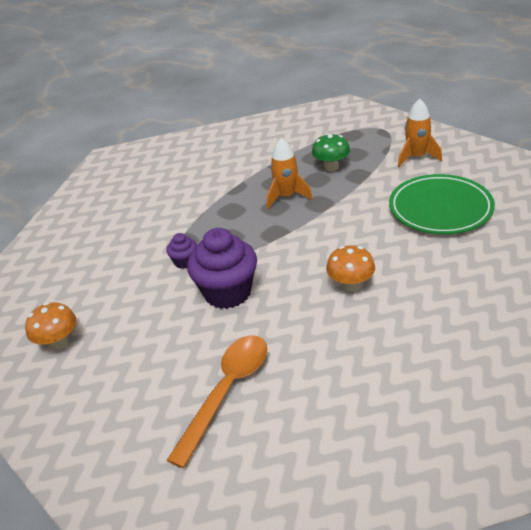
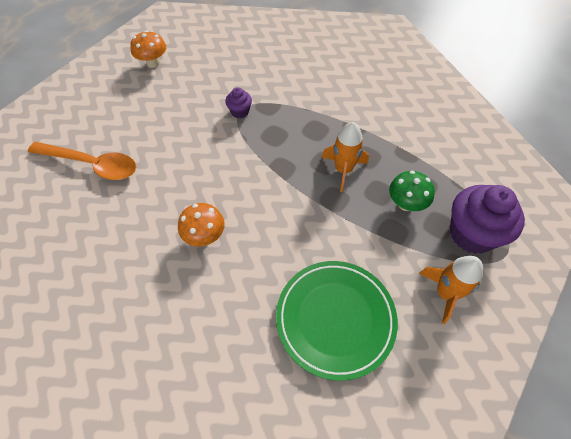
camera: 75 degrees right, 20 degrees up
purple cupcake [187,228,257,309] -> purple cupcake moved to [450,185,525,254]

